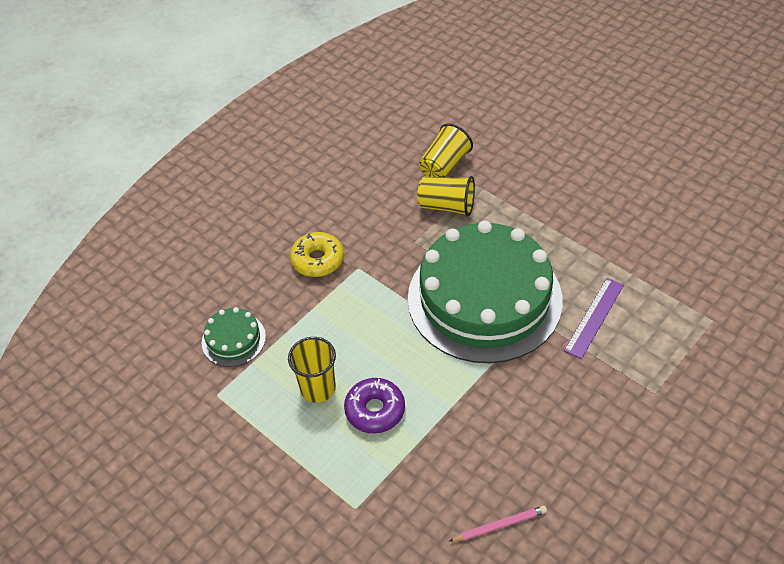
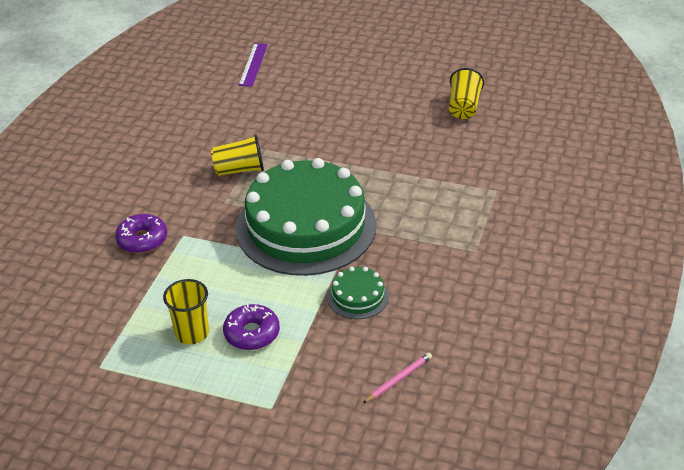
camera: 25 degrees left, 10 degrees down
green cake [202,307,266,367] -> green cake moved to [327,267,389,319]
yellow donut [290,232,344,277] -> purple donut [115,214,167,253]
yellow cup [419,124,473,177] -> yellow cup moved to [449,68,484,119]
purple ruler [564,278,624,359] -> purple ruler moved to [239,43,268,87]

